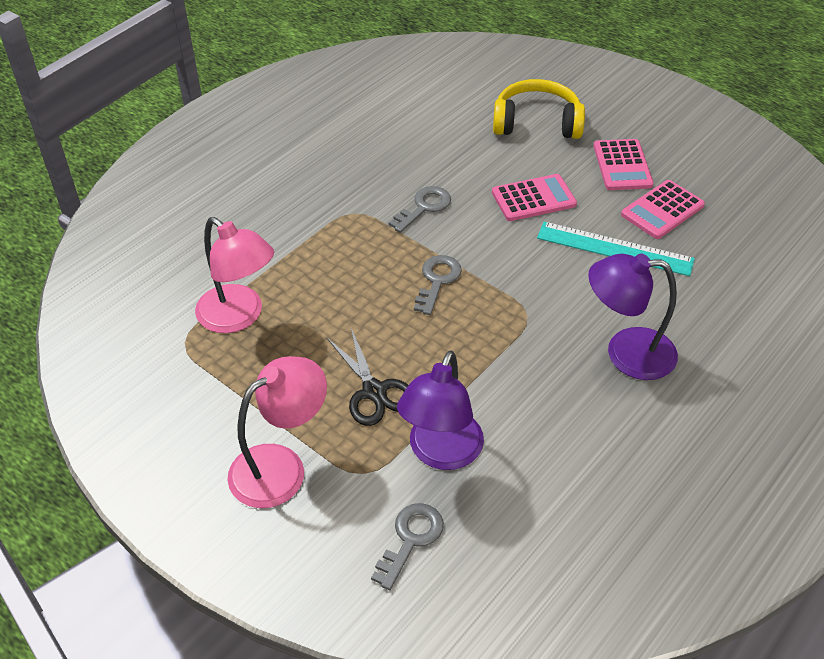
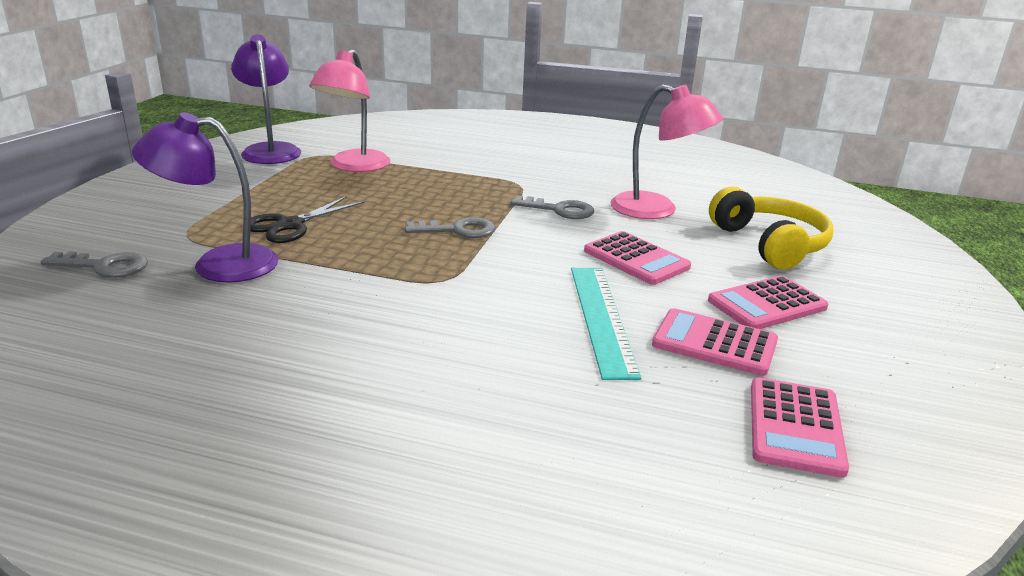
camera: 65 degrees right, 20 degrees down
pink lamp [228,356,327,508] -> pink lamp moved to [610,85,723,219]
purple lamp [588,253,678,380] -> purple lamp moved to [231,34,301,164]
none -> pink calculator [751,377,849,478]

